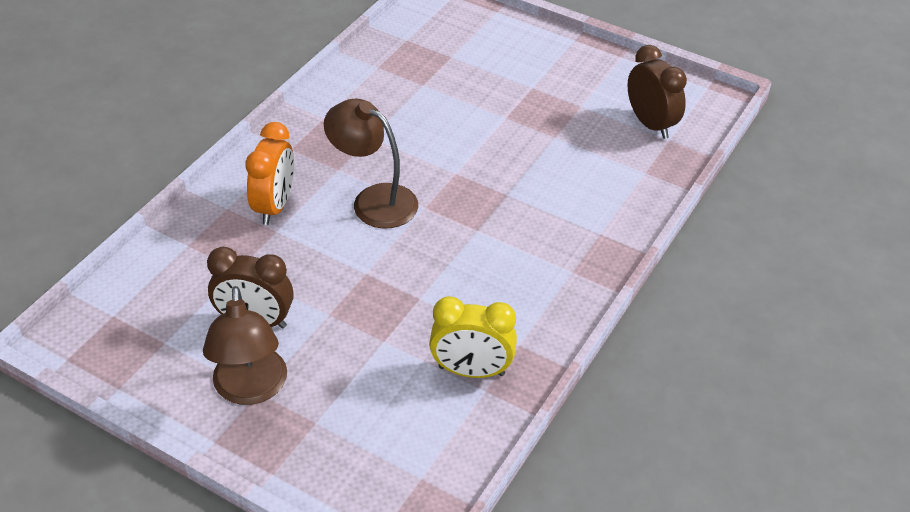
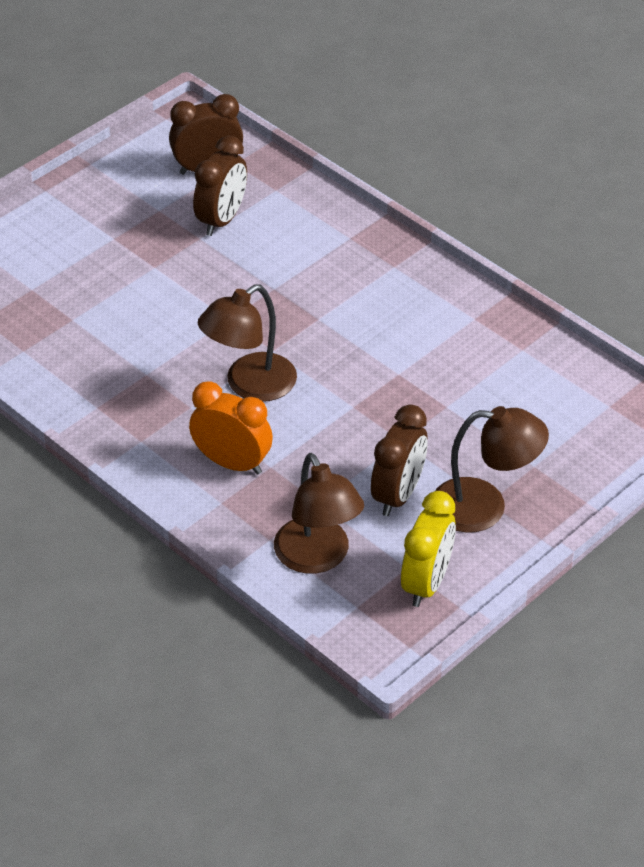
camera: 75 degrees left, 0 degrees up
yellow clock [429,296,517,378] -> yellow clock moved to [401,491,456,607]
none -> brown clock [193,136,247,236]
none -> brown lamp [274,453,364,574]

